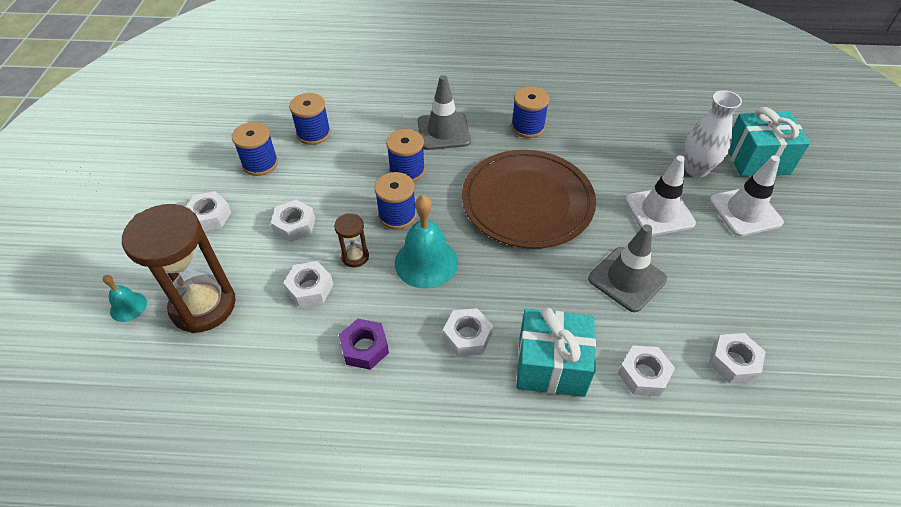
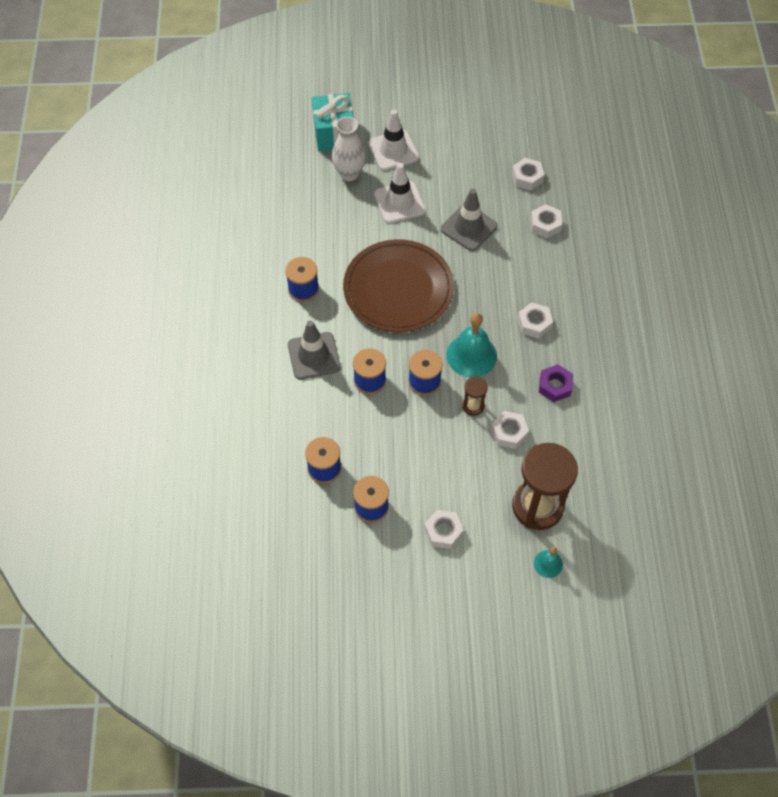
camera: 95 degrees left, 10 degrees up
white nut [271,200,315,242] -> none
turquoise gift [516,308,596,397] -> none

